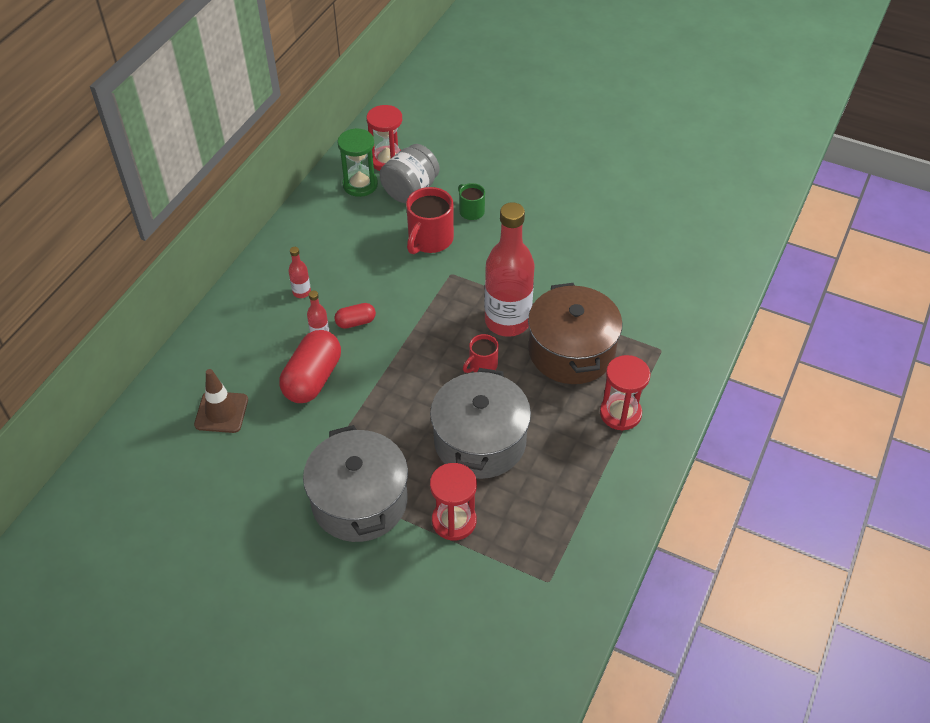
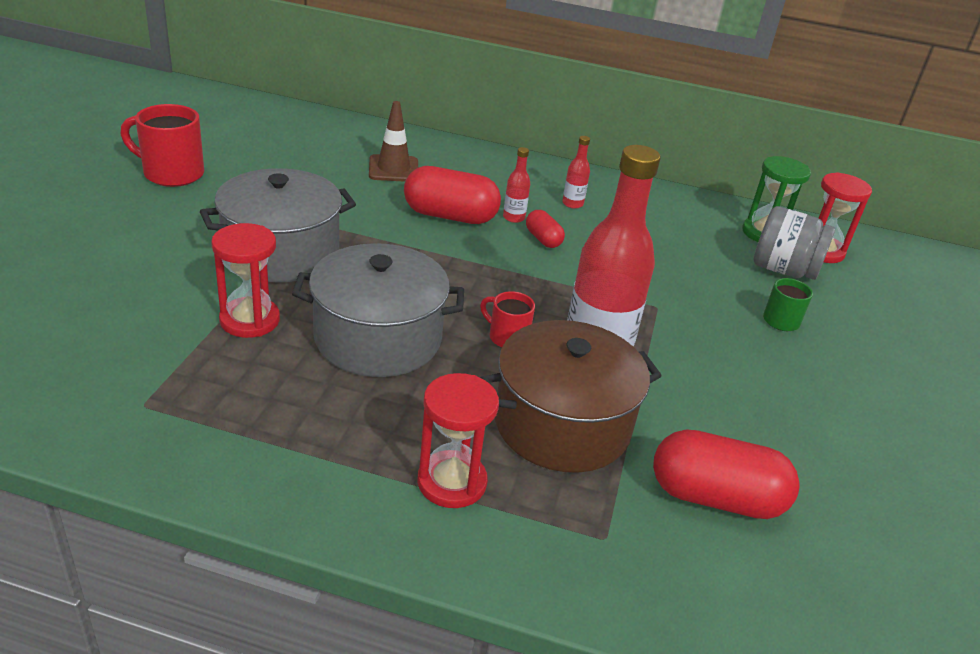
camera: 75 degrees right, 15 degrees down
red mug [406,187,454,254] -> red mug moved to [120,104,204,187]
none -> red capsule [653,429,799,519]

